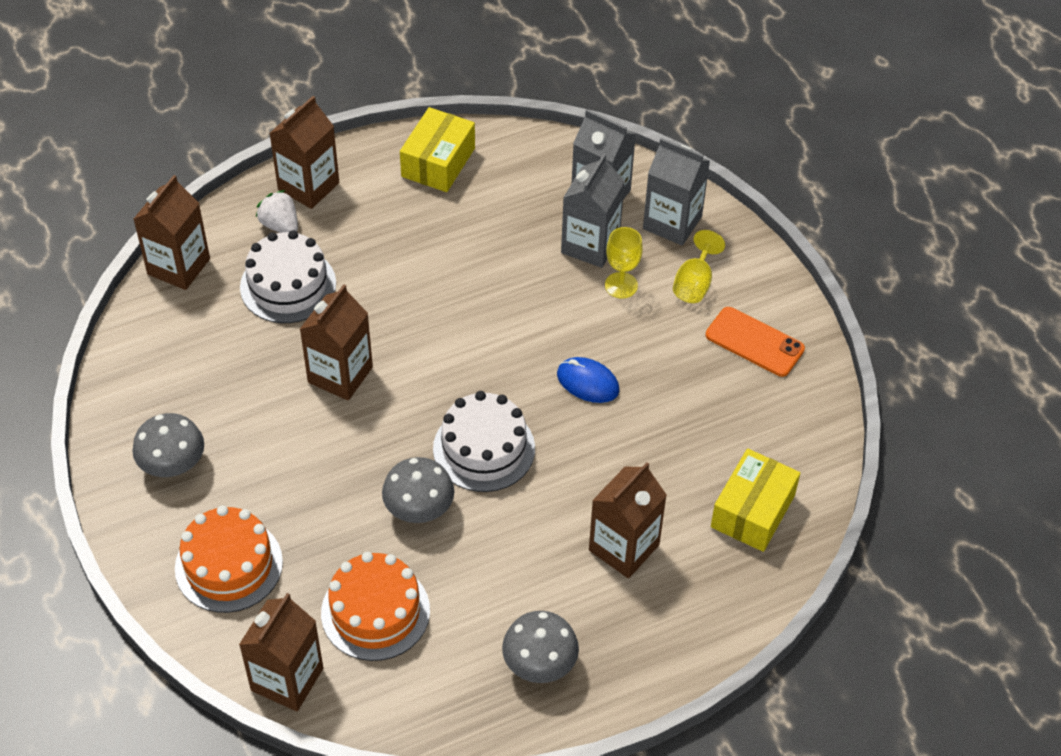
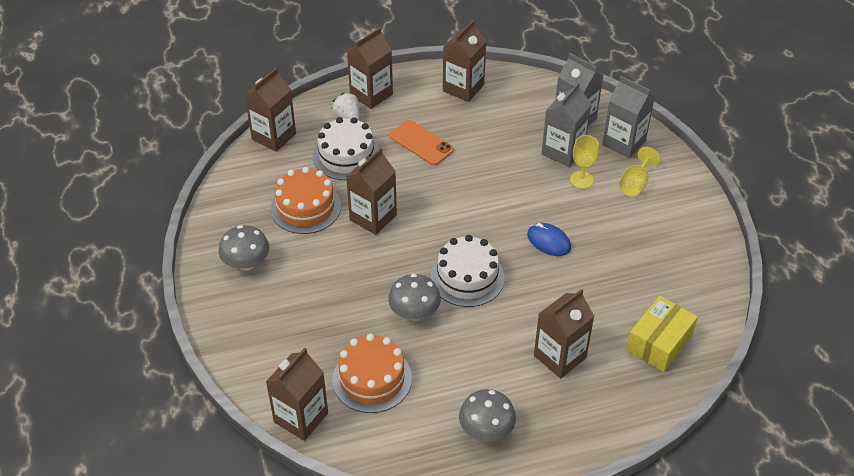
camera: 10 degrees right, 5 degrees down
orange cake [175,505,283,613] -> orange cake moved to [271,167,341,234]
yellow box [400,107,475,192] -> brown carton [443,20,486,102]
orange phone [706,307,805,377] -> orange phone moved to [390,120,454,166]

